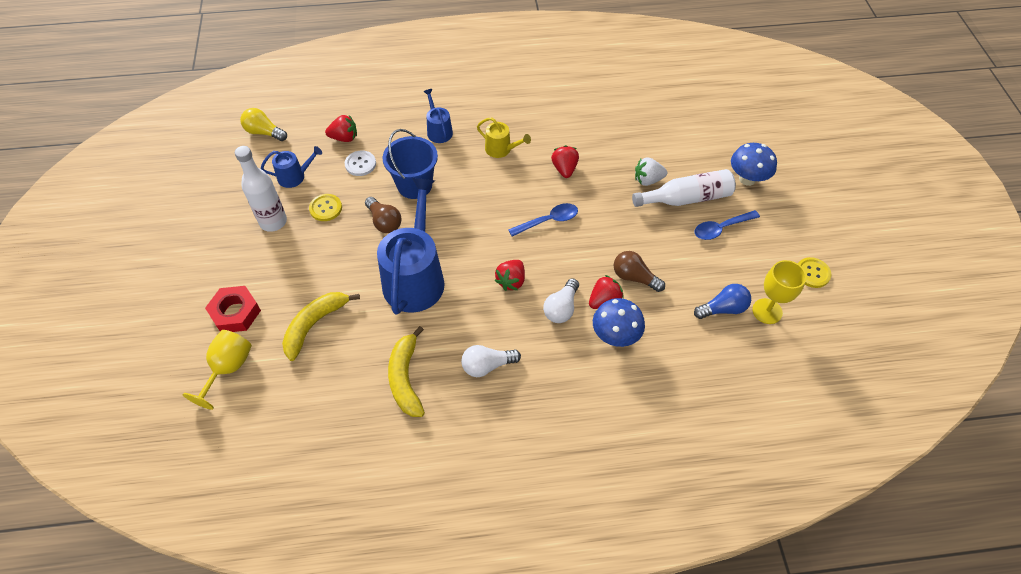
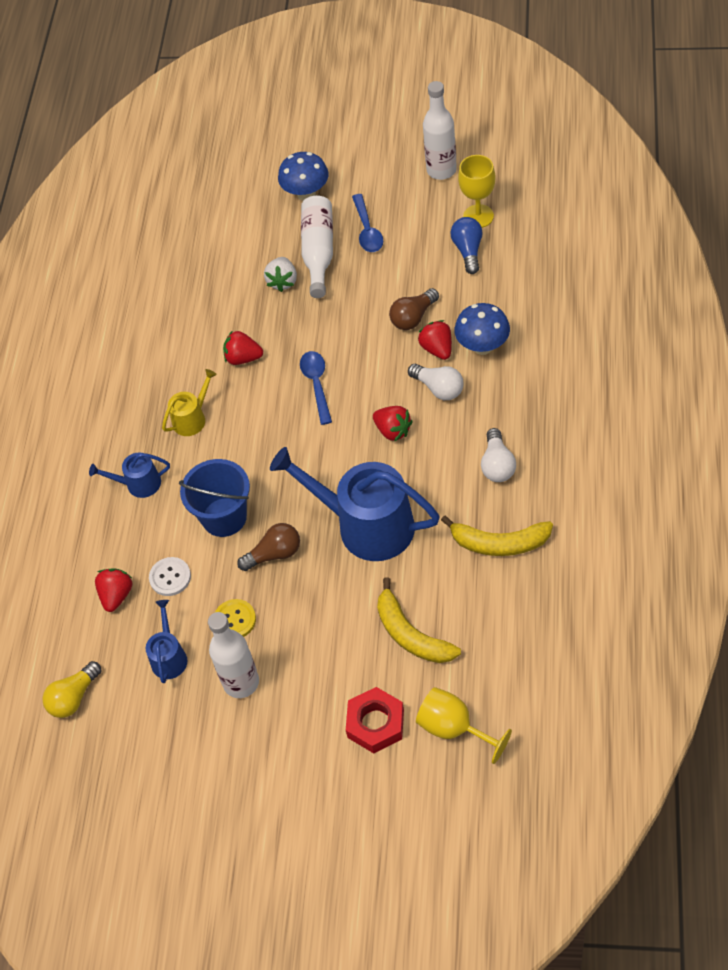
camera: 70 degrees left, 0 degrees up
yellow button [798,257,831,288] -> white bottle [423,81,457,180]

